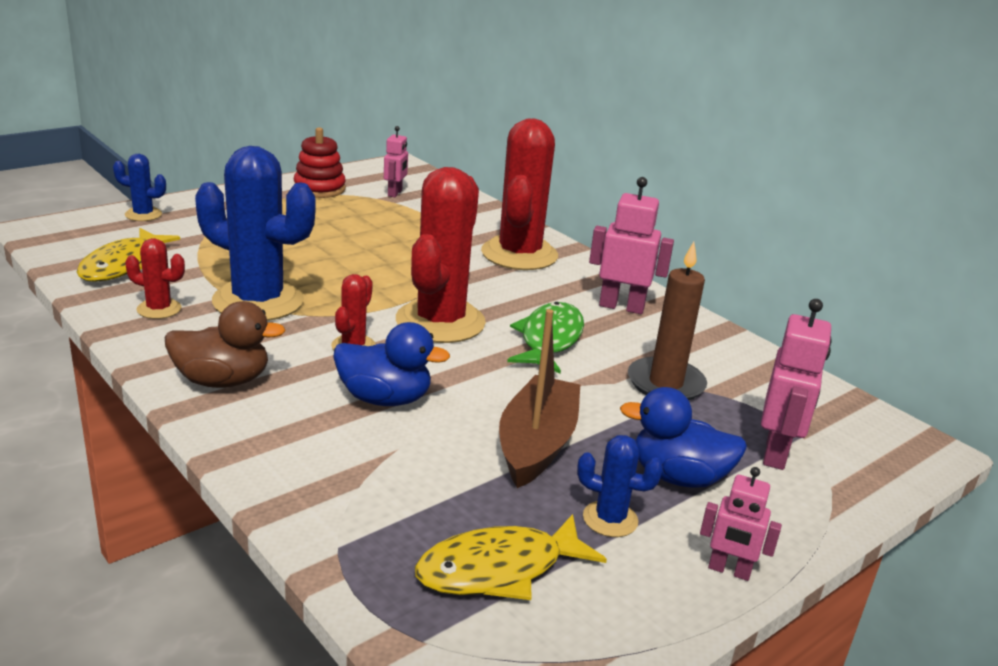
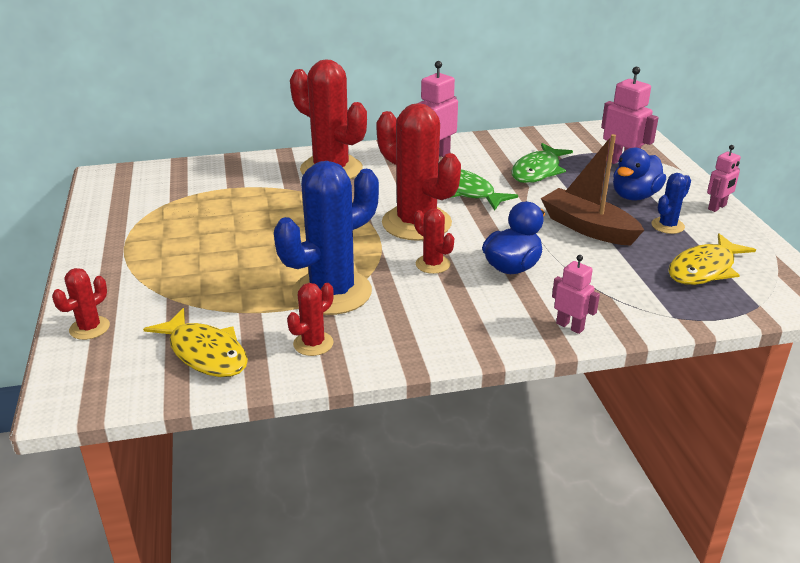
camera: 60 degrees left, 5 degrees up
blue cactus [113,154,166,221] -> red cactus [52,268,110,340]
brown duck [165,301,286,388] -> none
red stacking toy [294,127,346,198] -> none
pink robot [384,126,408,197] -> pink robot moved to [552,255,600,334]
yellow fish [415,514,607,600] -> yellow fish turned 45 degrees clockwise [668,233,756,285]
brown candle [628,242,707,400] -> green fish [511,143,573,183]

